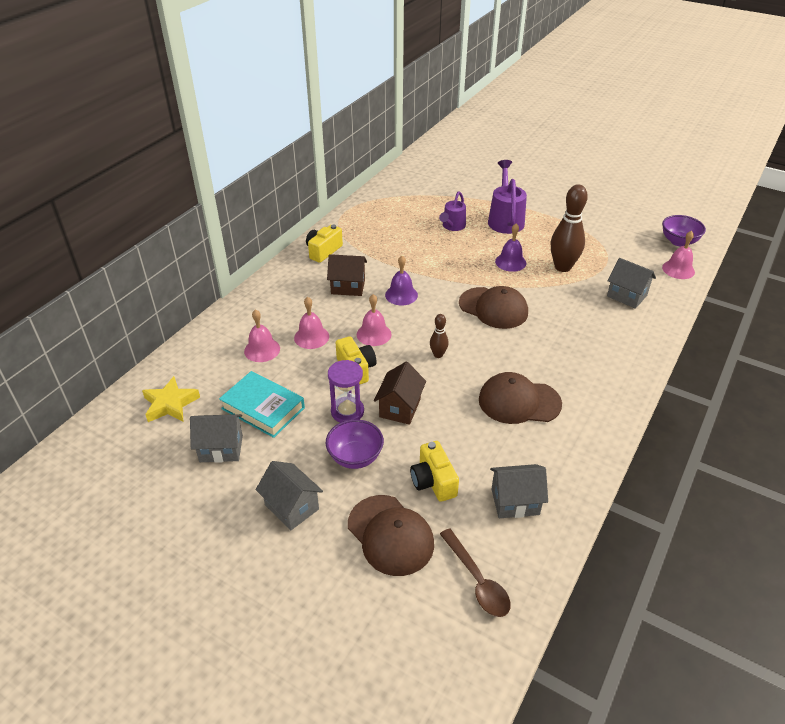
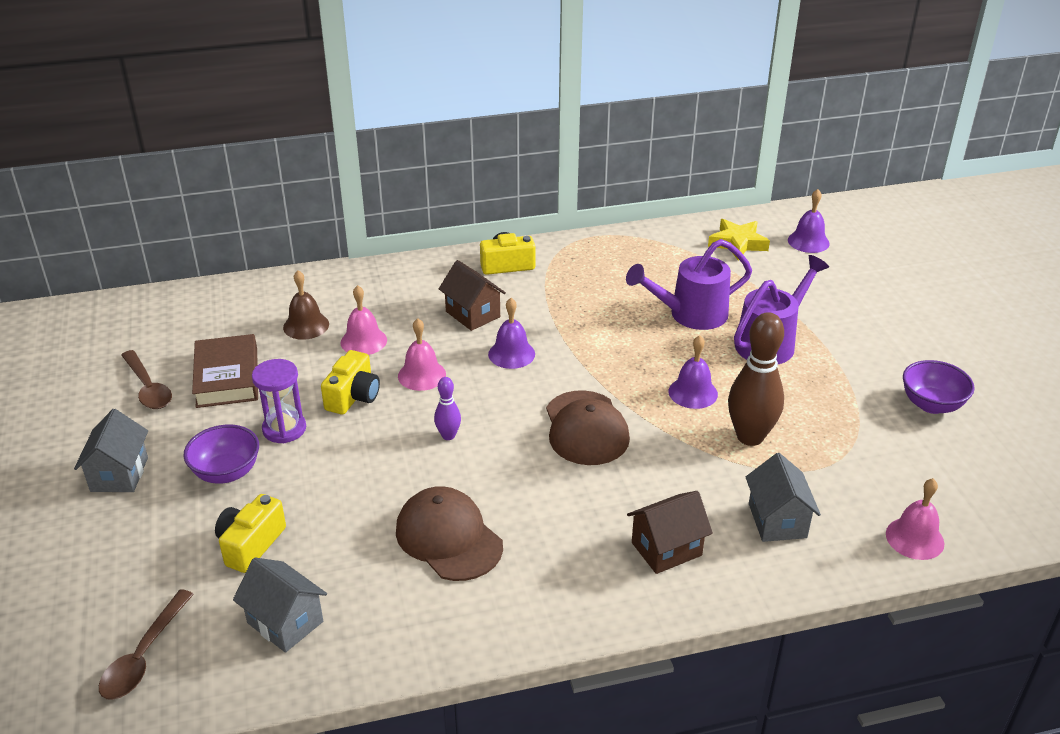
camera: 45 degrees right, 5 degrees down
yellow star [142,376,200,422] -> yellow star moved to [708,219,770,260]
grey house [190,414,243,463] -> brown spoon [121,350,172,409]
turquoise book [219,371,305,438] -> brown book [192,334,258,408]
pink bell [244,309,280,362] -> brown bell [283,270,329,340]
brown cap [348,495,434,576] -> none
brown house [374,362,426,425] -> brown house moved to [627,491,713,574]
brown bowling pin [430,314,448,358] -> purple bowling pin [434,377,461,440]
purple watering can [439,191,466,231] -> purple watering can [626,239,752,330], size x1.57
purple bowl [662,215,706,246] -> purple bowl moved to [903,360,975,414]
none -> purple bell [788,189,830,253]

